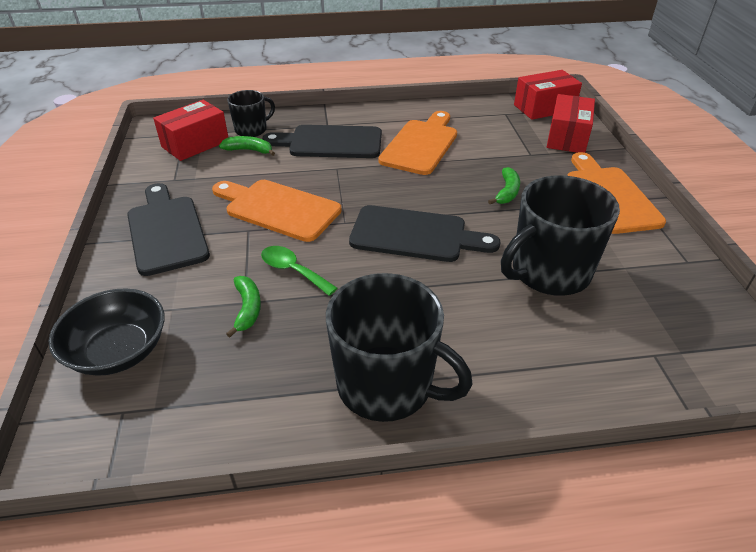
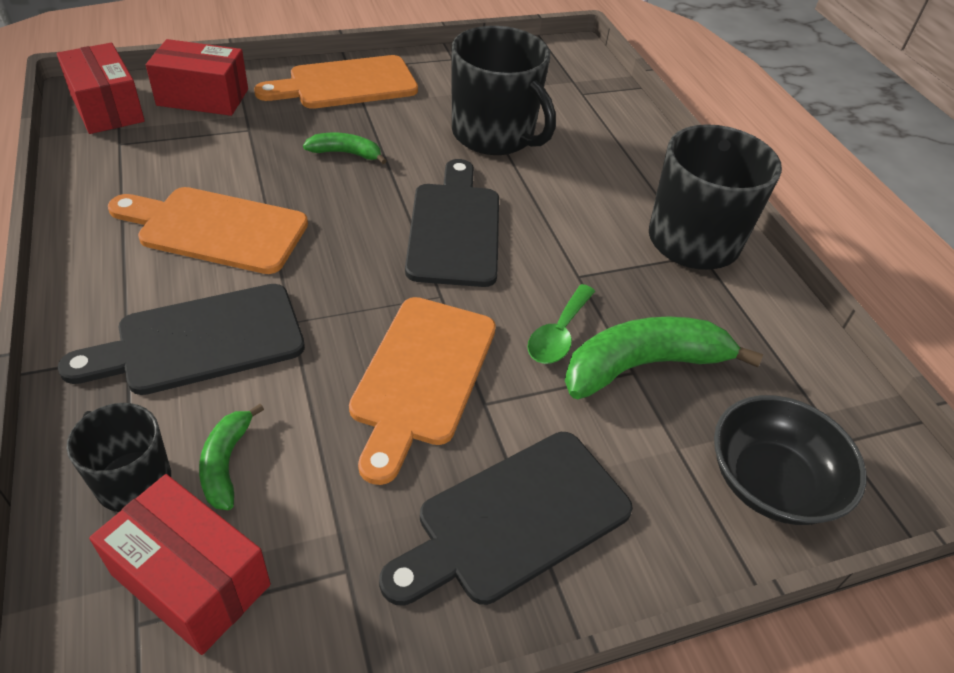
camera: 105 degrees left, 5 degrees up
green banana [226,276,261,337] -> green banana [565,316,763,399], size x1.92
black cutting board [262,125,382,158] -> black cutting board turned 75 degrees clockwise [58,284,305,395]

